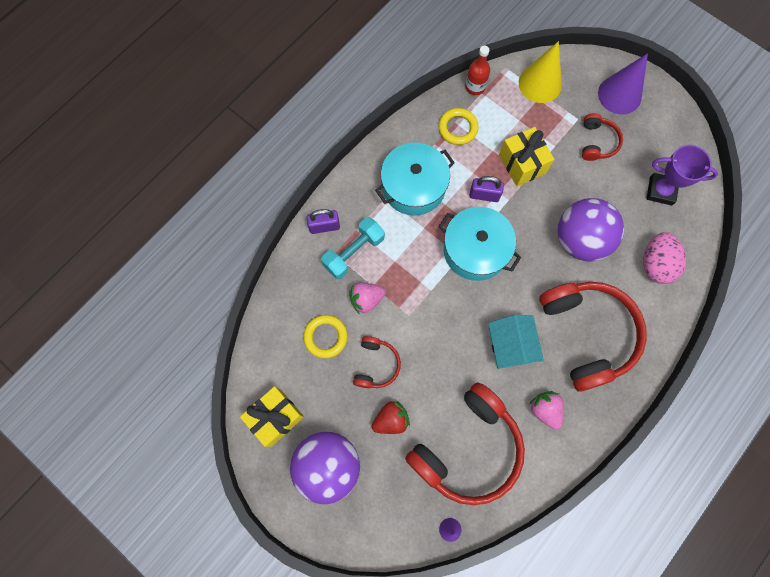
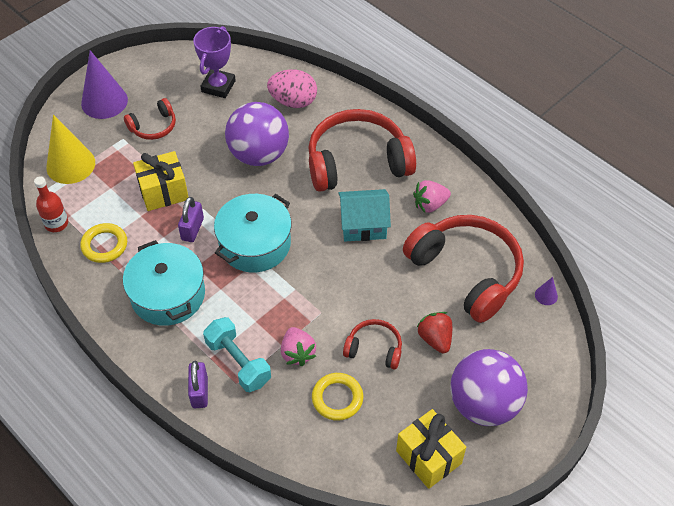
camera: 85 degrees left, 20 degrees down
red headphones [582,113,623,161] -> red headphones turned 135 degrees clockwise [124,98,176,140]

